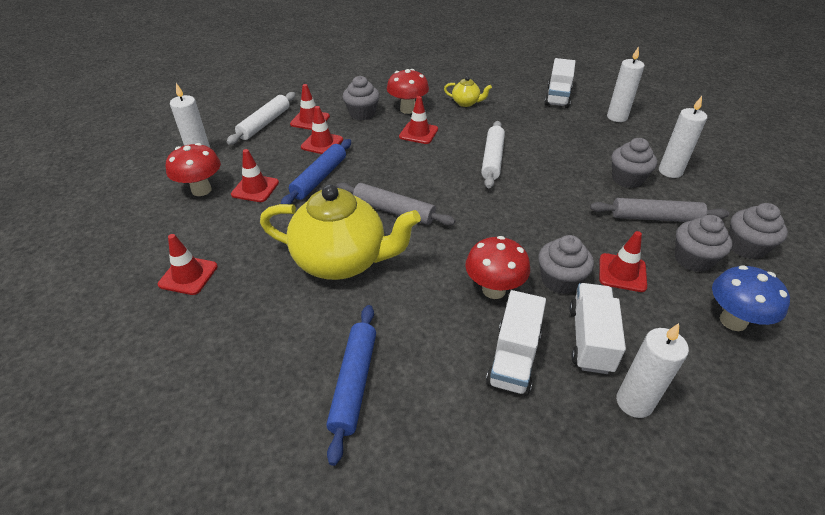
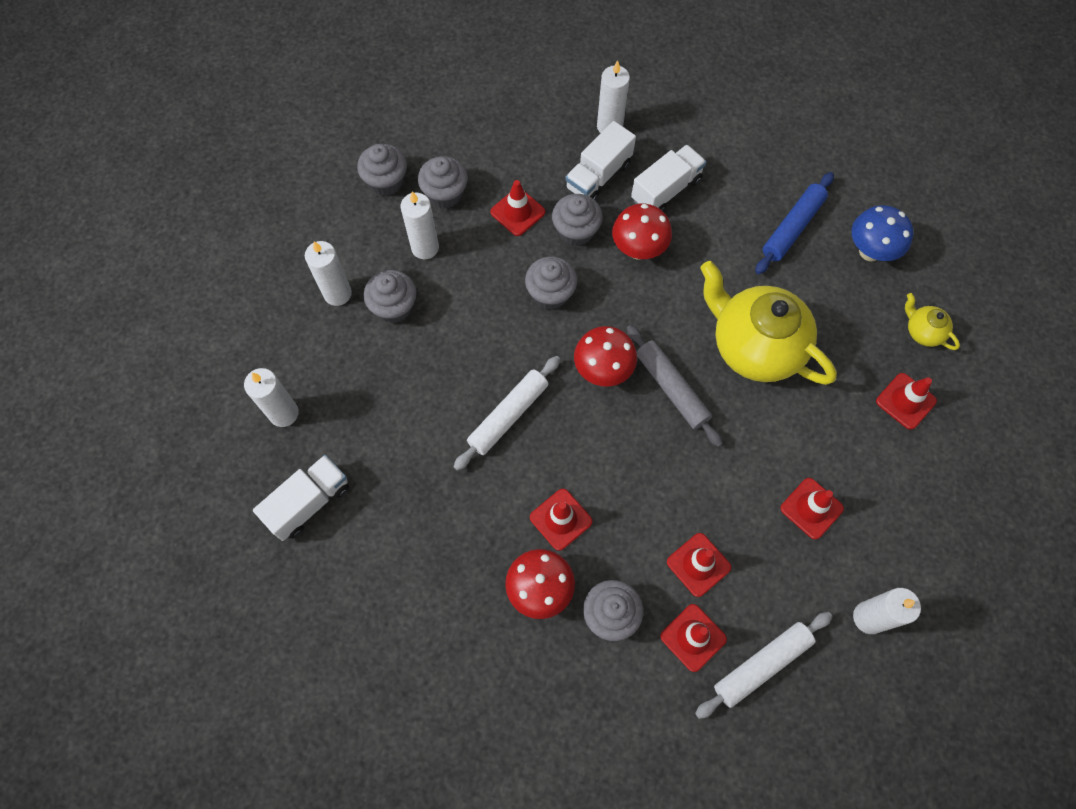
camera: 150 degrees left, 25 degrees up
red mushroom [166,143,221,196] -> red mushroom moved to [574,326,637,386]
blue rolling pin [281,139,351,204] -> none
yellow teapot [444,76,492,107] -> yellow teapot moved to [905,293,960,350]
grey rolling pin [590,198,729,222] -> white candle [400,191,439,259]
blue mushroom [712,265,790,331] -> blue mushroom moved to [852,205,913,262]
none -> grey cupcake [525,257,577,309]

